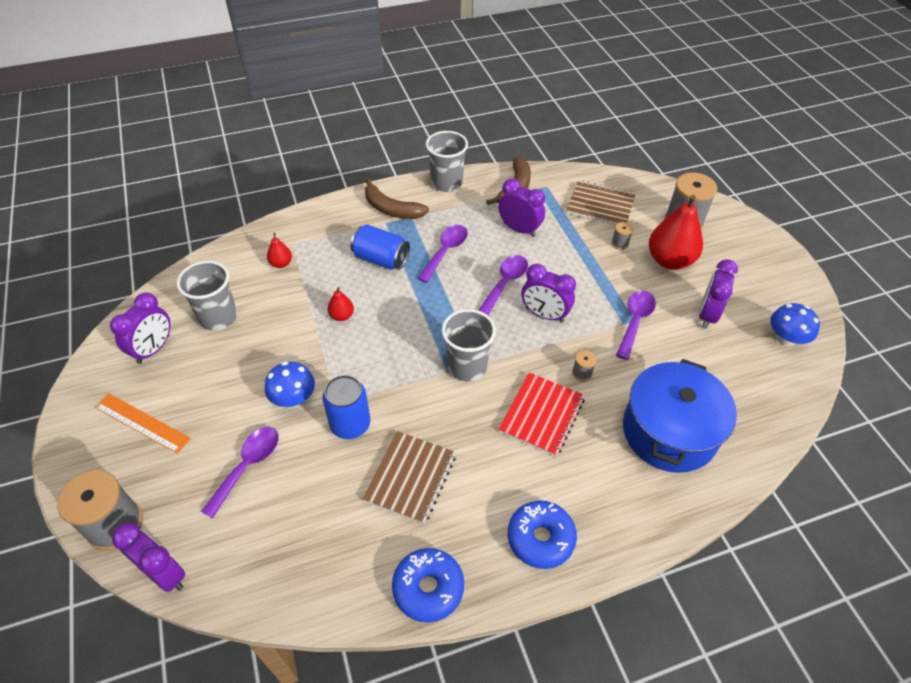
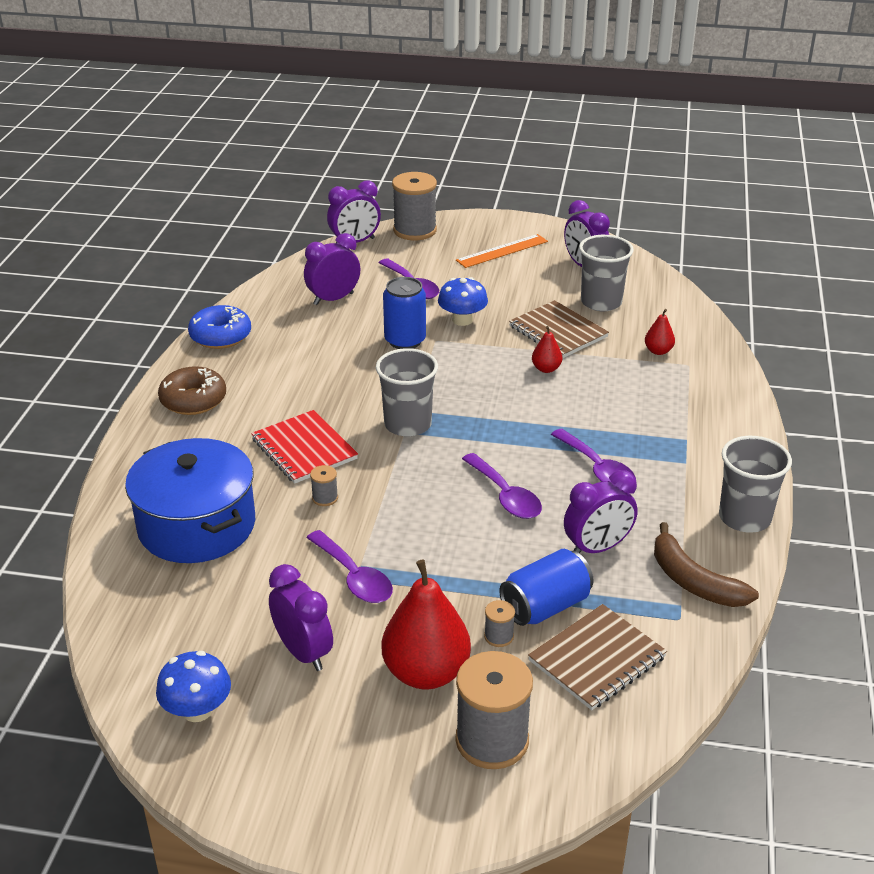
camera: 120 degrees right, 15 degrees down
blue can [350,224,410,270] -> blue can moved to [499,549,594,626]
brown notebook [362,431,456,524] -> brown notebook moved to [509,300,609,358]
brown banana [365,178,429,219] -> none
blue donut [508,501,577,569] -> brown donut [158,366,226,415]
purple clock [522,264,576,323] -> purple clock moved to [304,233,360,305]

